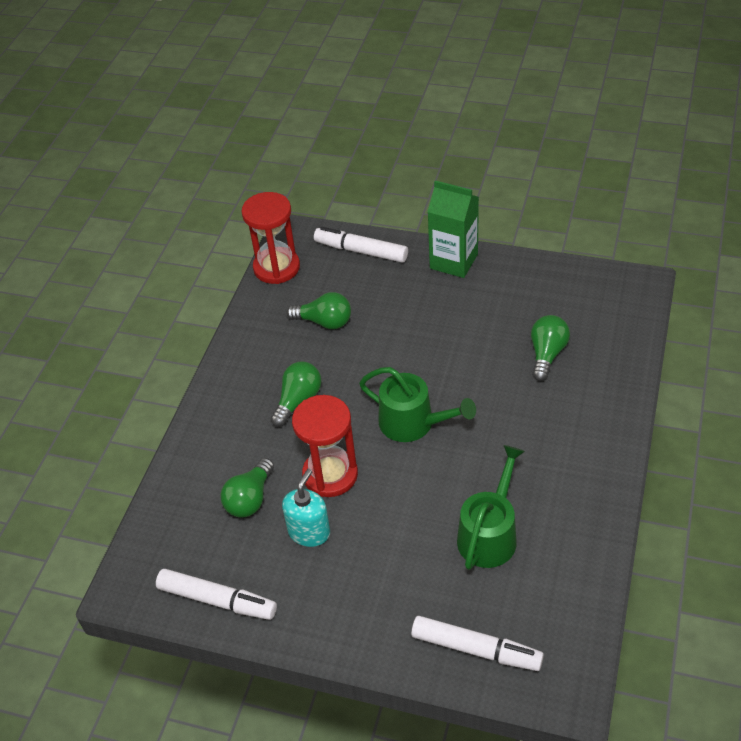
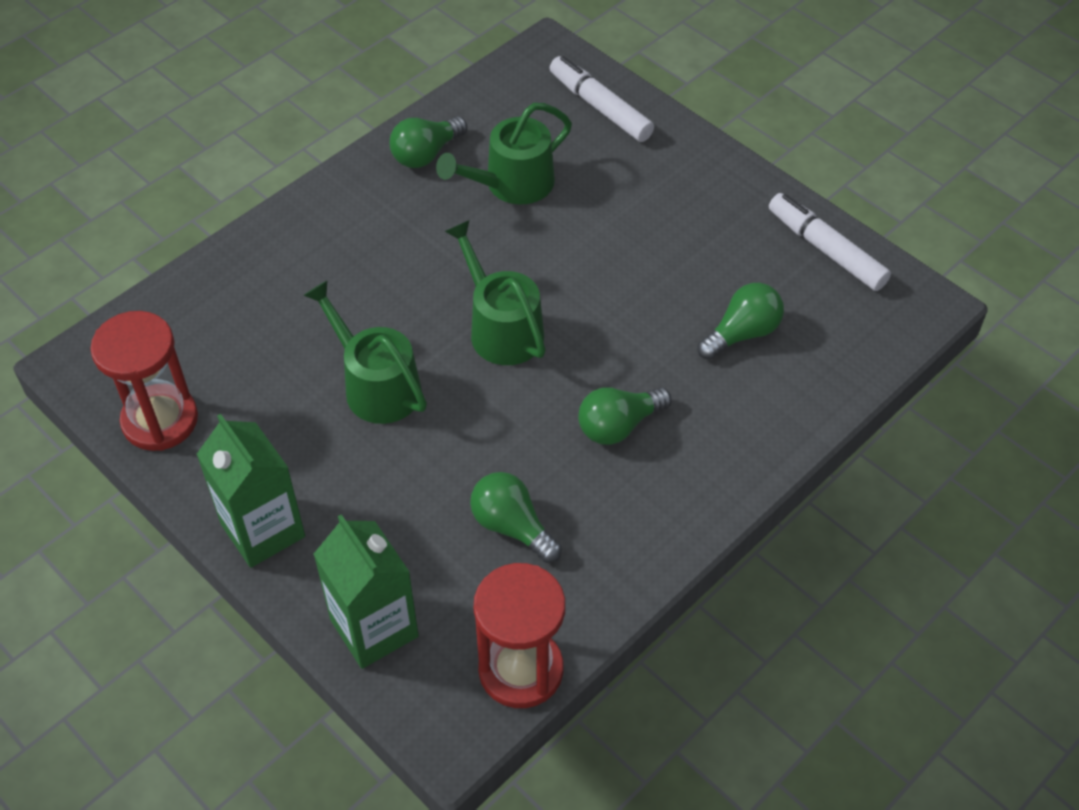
camera: 155 degrees left, 5 degrees up
turquoise soap dispenser [282,469,330,547] -> none
red hourglass [292,395,358,497] -> red hourglass moved to [90,311,198,451]
white marker [314,227,408,263] -> green carton [314,514,419,669]
green light bulb [531,315,570,381] -> green light bulb moved to [390,116,467,168]
none -> green watering can [303,280,427,424]

